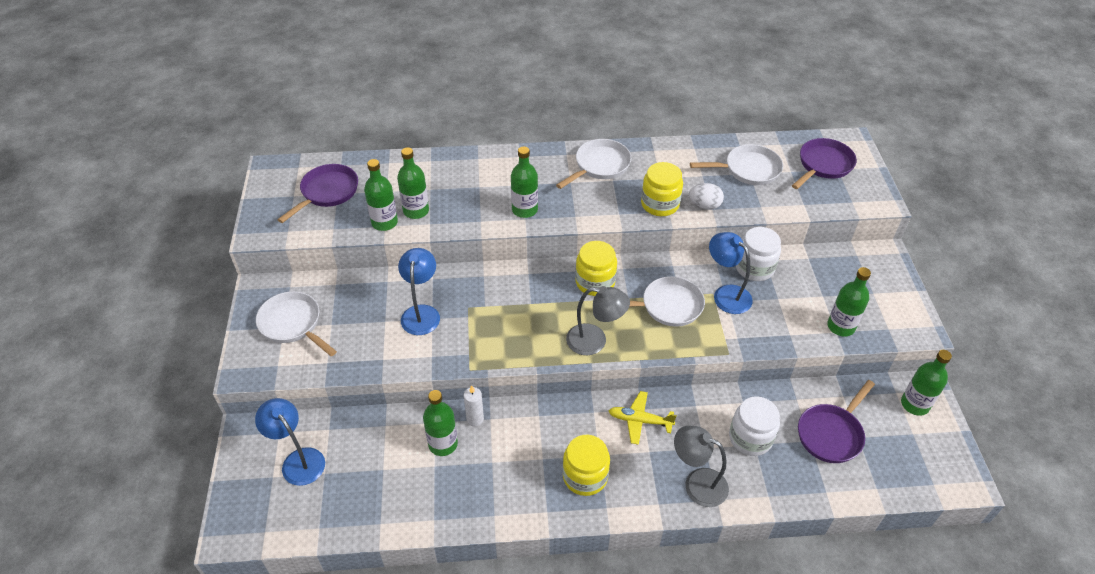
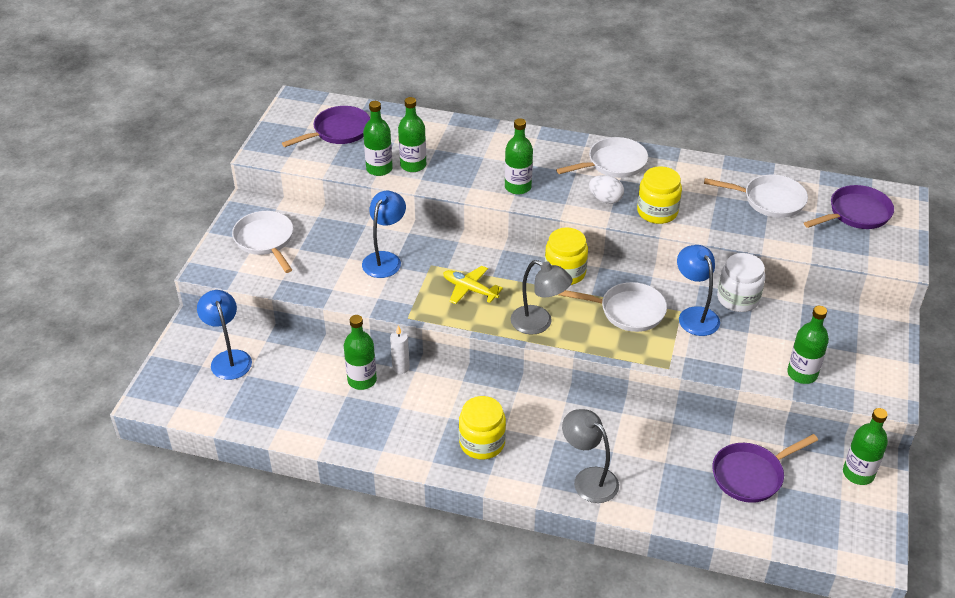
camera: 20 degrees right, 5 degrees down
yellow plane [609,391,677,445] -> yellow plane moved to [443,266,503,304]
white egg [689,183,724,210] -> white egg moved to [589,175,624,204]
white jar [729,397,780,456] -> none

